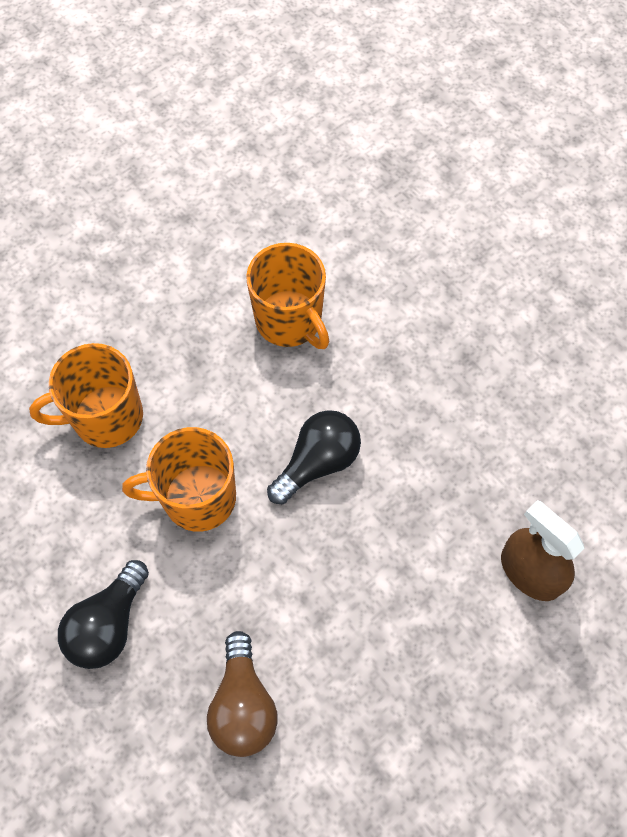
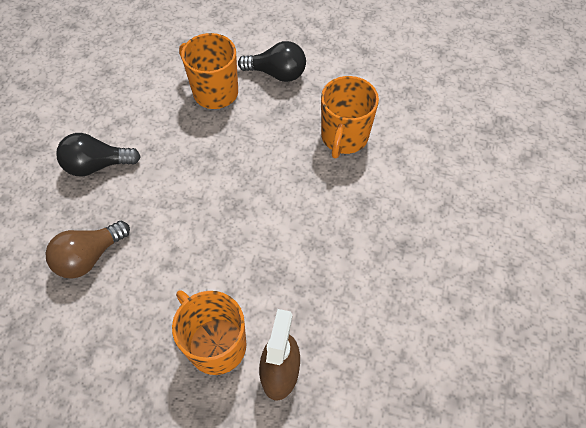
camera: 55 degrees right, 5 degrees down
orange mug [122,427,236,532] -> orange mug moved to [172,290,247,375]
black light bulb [267,410,361,504] -> black light bulb moved to [238,41,306,82]

